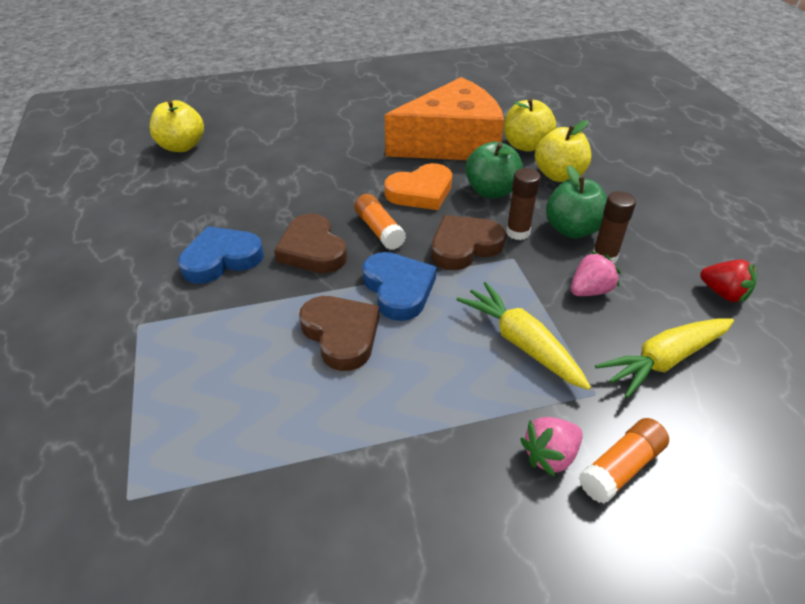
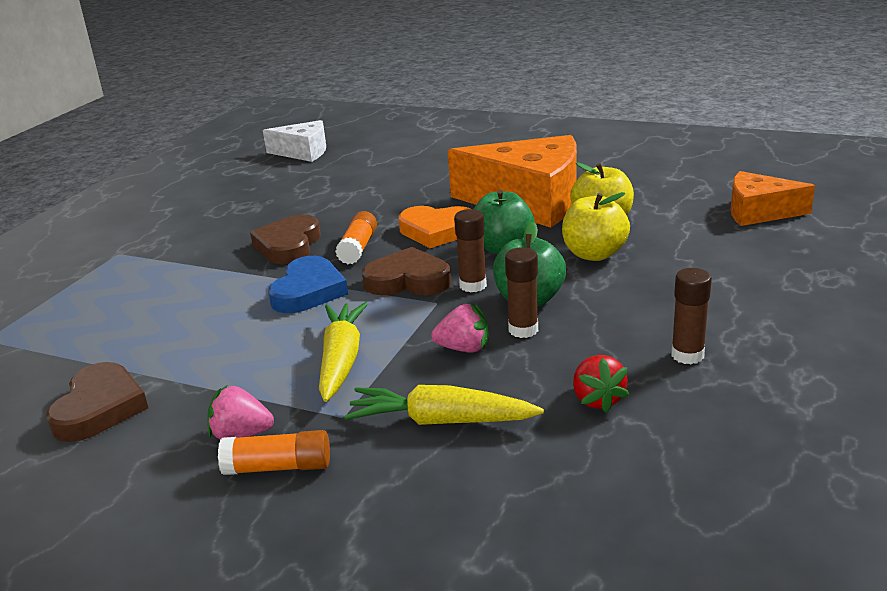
camera: 40 degrees right, 15 degrees down
yellow apple [149,100,204,152] -> white cheese [263,120,326,162]
blue heart [178,226,264,284] -> none
brown heart [299,296,379,371] -> brown heart moved to [46,362,148,442]
none -> brown glue stick [671,268,712,364]
none -> orange cheese [731,171,815,226]

